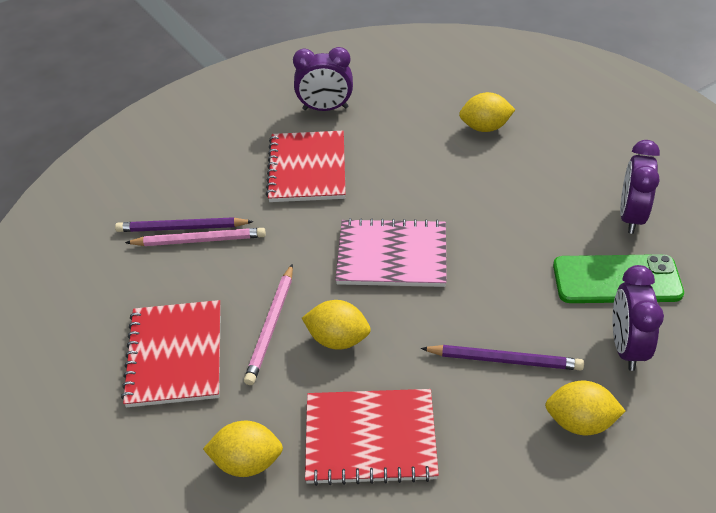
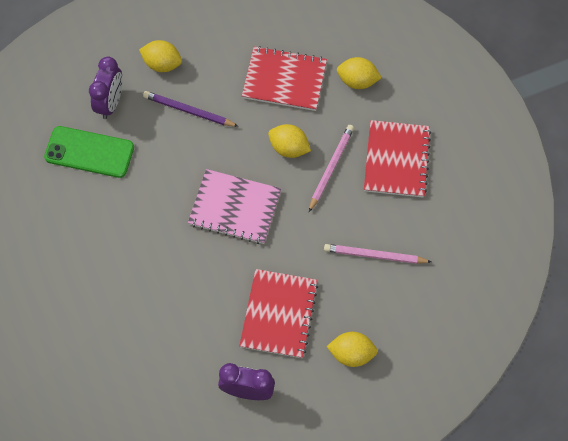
camera: 170 degrees left, 20 degrees up
purple pencil [115,217,254,232] -> none
yellow lemon [459,92,516,132] -> yellow lemon moved to [326,332,378,367]
purple clock [620,140,660,234] -> none

